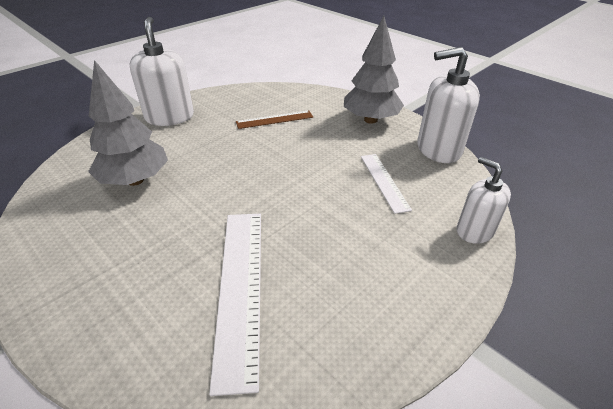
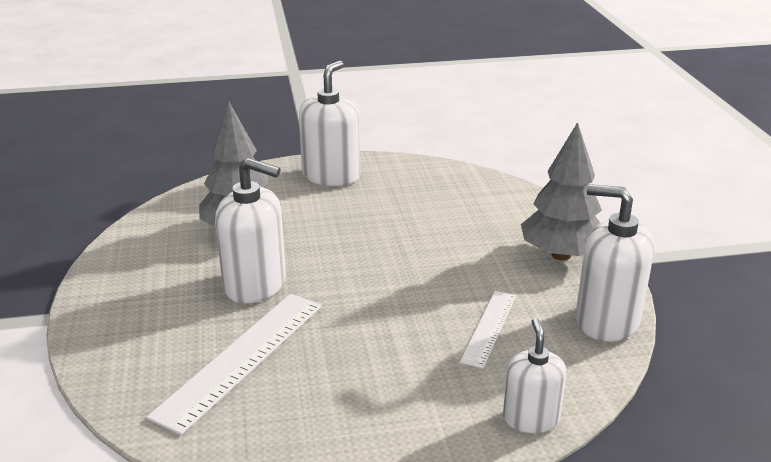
camera: 35 degrees right, 10 degrees down
brown ruler [236,110,313,129] -> none
none -> white soap dispenser [215,158,286,303]

